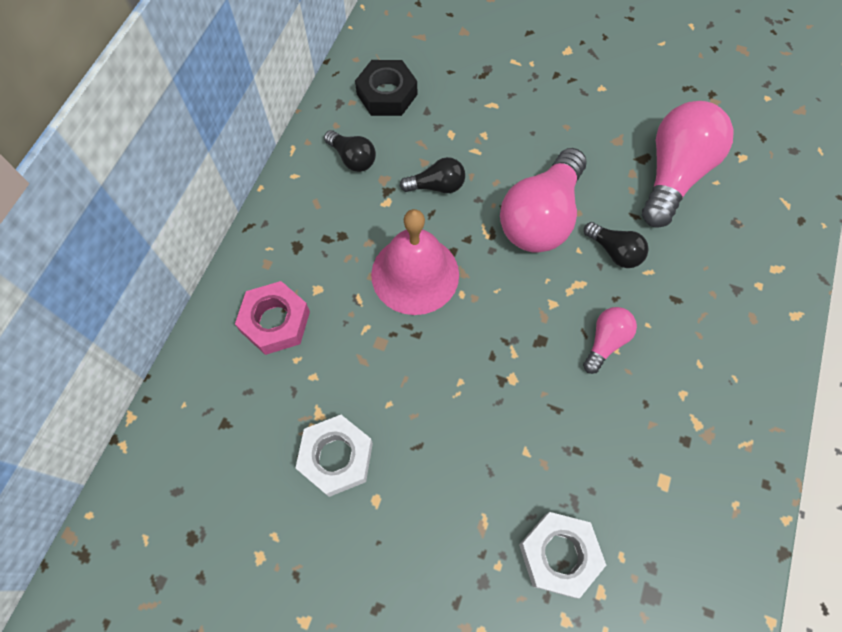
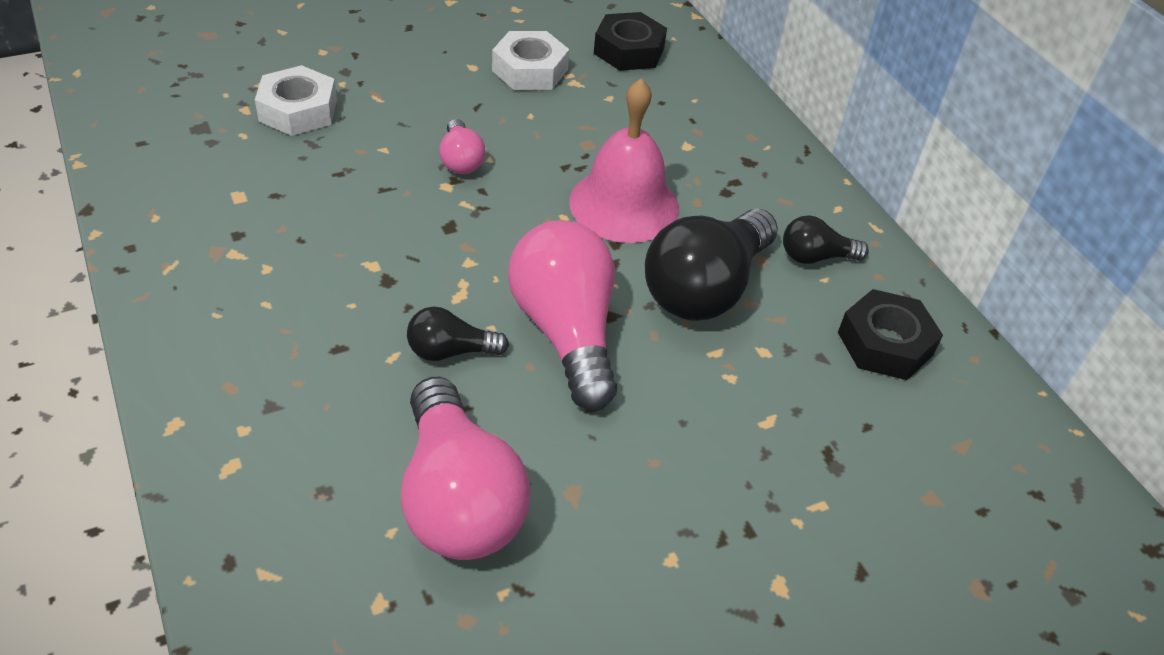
camera: 130 degrees right, 20 degrees down
pink nut [235,281,310,355] -> none
black light bulb [400,157,465,193] -> black light bulb [645,209,778,320], size x2.02
pink light bulb [583,307,637,374] -> pink light bulb moved to [439,119,486,174]
none -> black nut [594,12,667,71]

